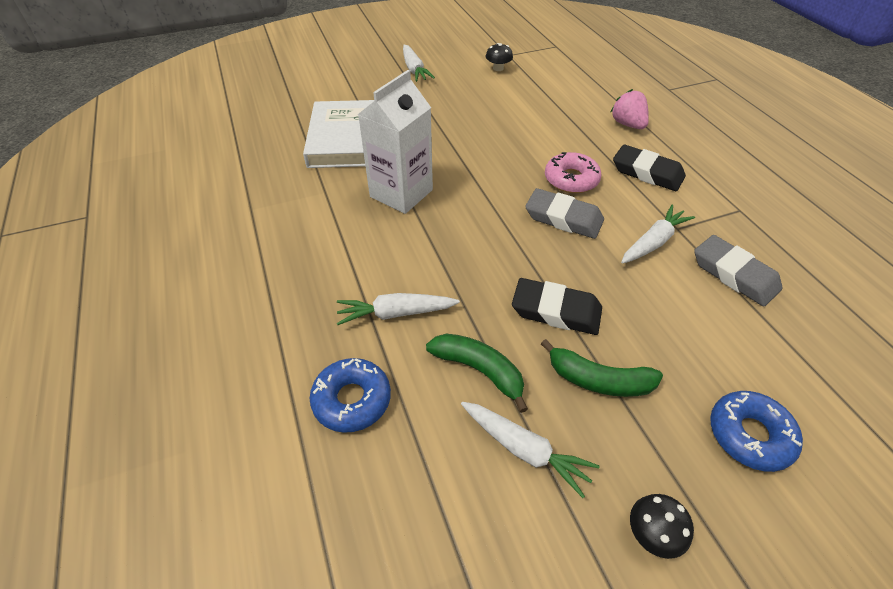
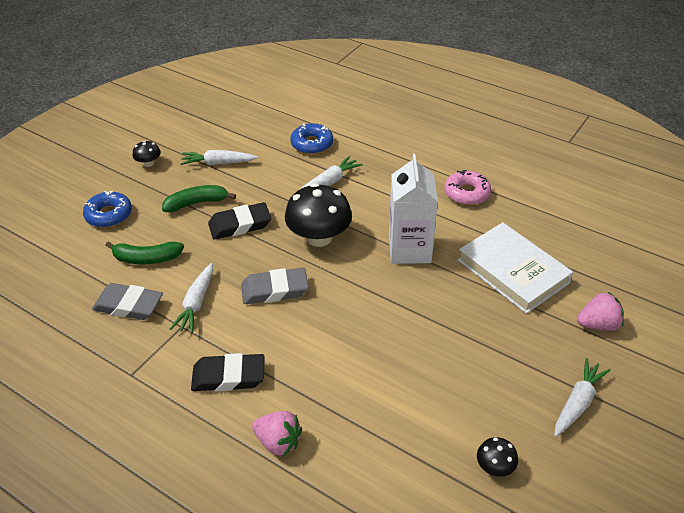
camera: 145 degrees right, 5 degrees down
white carrot [403,45,435,82] -> white carrot turned 90 degrees clockwise [554,358,611,437]
green banana [426,334,528,413] -> green banana moved to [105,241,184,264]
pink donut [545,152,601,193] -> pink donut moved to [444,170,491,205]
none -> black mushroom [285,183,352,247]
none -> pink strawberry [577,292,624,331]

